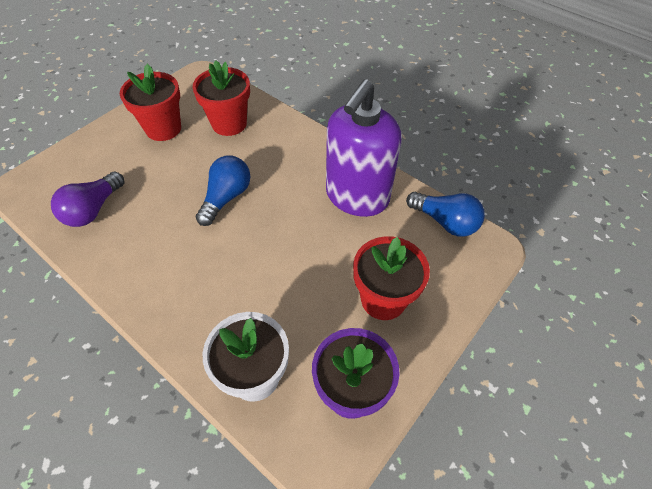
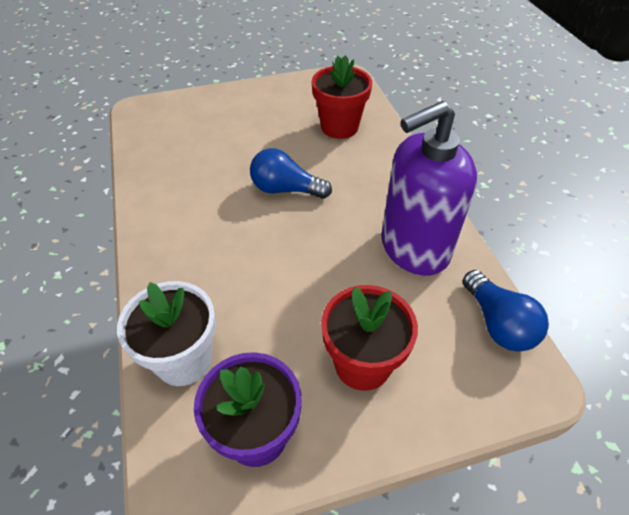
camera: 35 degrees right, 5 degrees down
purple light bulb [51,171,124,227] -> none
red flower pot [120,64,181,141] -> none
blue light bulb [196,155,250,226] -> blue light bulb turned 135 degrees counterclockwise [250,148,332,199]

